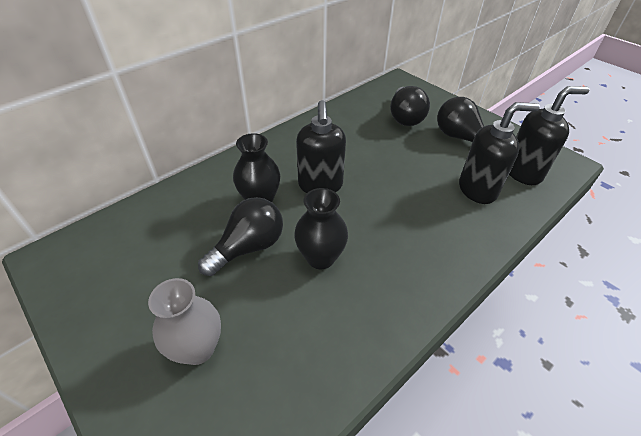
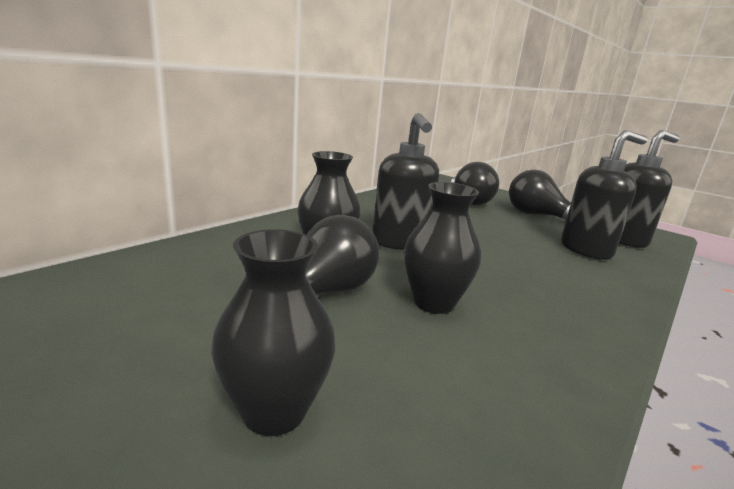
camera: 10 degrees left, 25 degrees down
grey vase [148,278,221,365] -> black vase [211,229,336,436]

